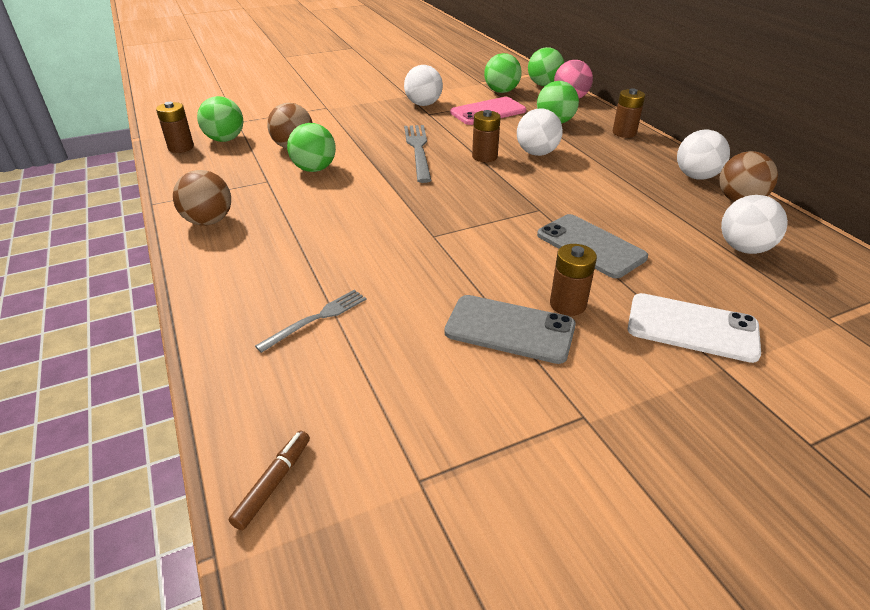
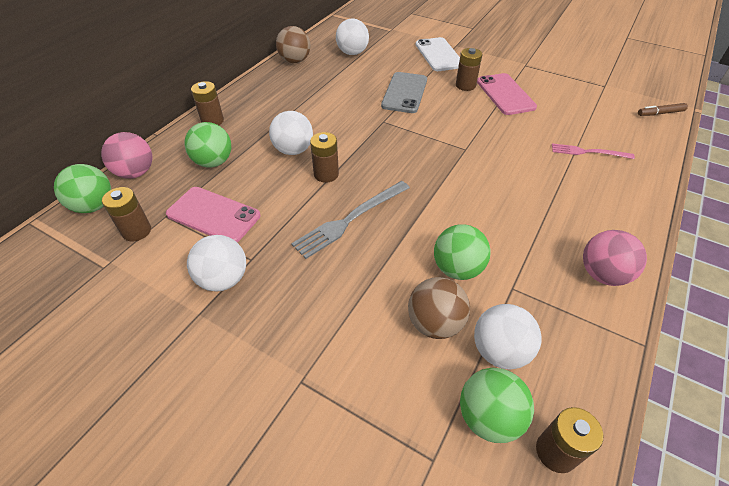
camera: 125 degrees left, 10 degrees up
brown ball [173,170,231,225] -> pink ball [583,230,647,286]
grey fork [255,290,367,353] -> pink fork [552,143,635,159]
grey phone [444,295,576,364] -> pink phone [477,73,537,115]
green ball [484,53,522,93] -> brown battery [102,187,151,241]
white ball [677,130,730,180] -> white ball moved to [474,304,542,369]

